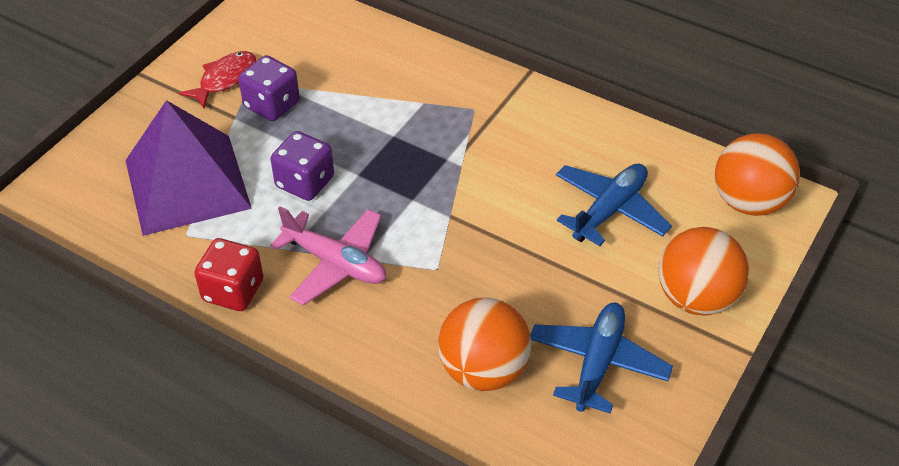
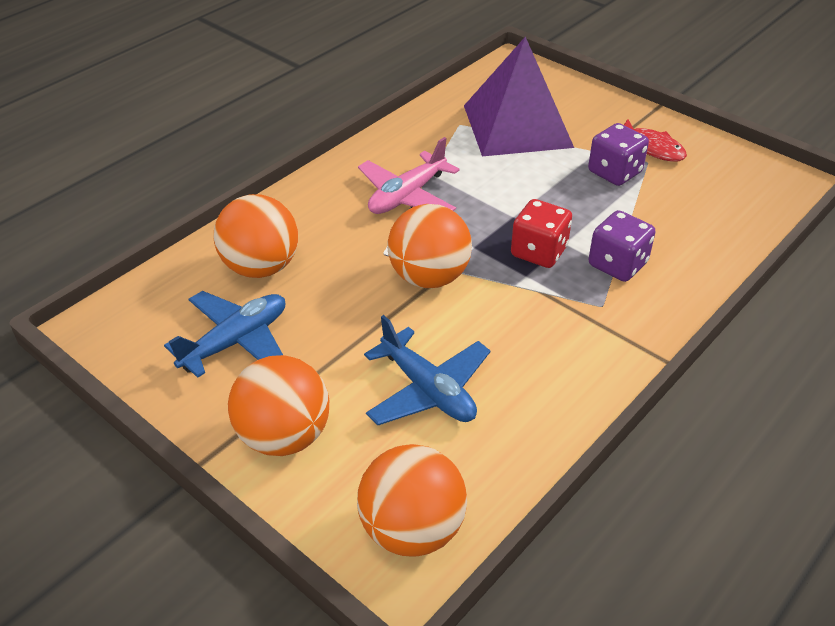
camera: 100 degrees right, 5 degrees down
red dice [194,238,263,311] -> red dice moved to [511,199,572,268]
purple dice [271,131,334,201] -> purple dice moved to [589,210,655,282]
blue plane [530,303,673,414] -> blue plane turned 75 degrees counterclockwise [164,291,285,378]
none -> orange ball [387,204,472,288]

